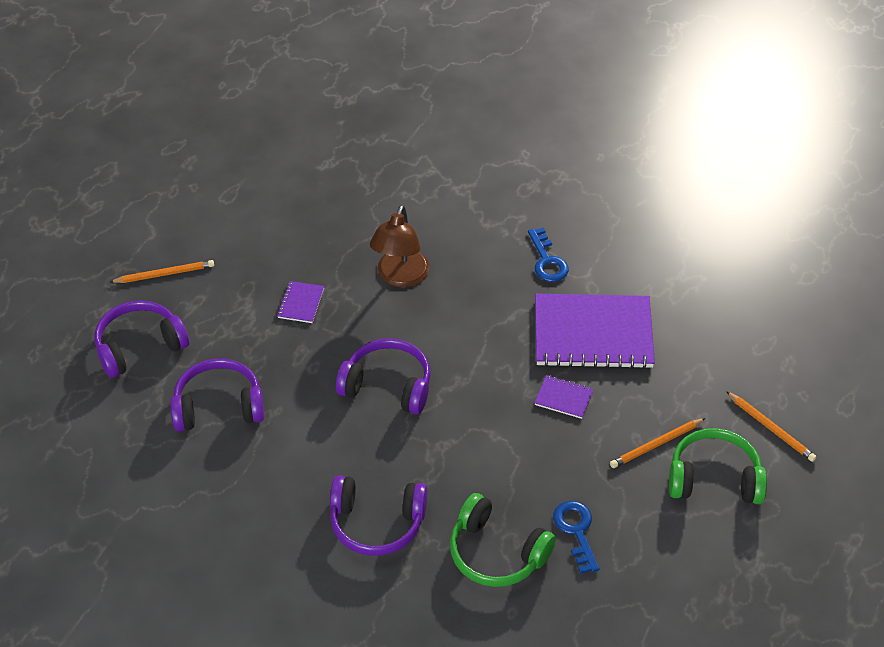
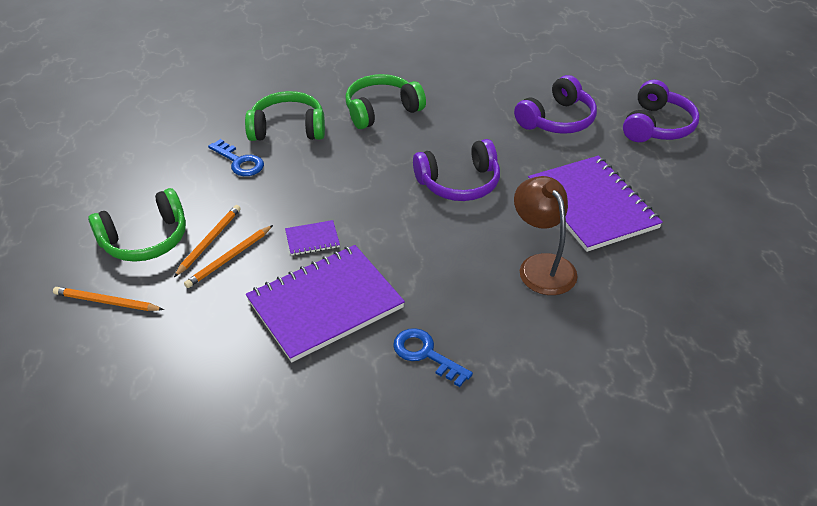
camera: 145 degrees right, 5 degrees down
orange pencil [110,260,214,283] -> orange pencil moved to [184,225,273,288]
purple notebook [277,281,324,323] -> purple notebook [528,156,663,252], size x2.39
purple headphones [330,475,427,556] -> green headphones [346,74,426,129]

